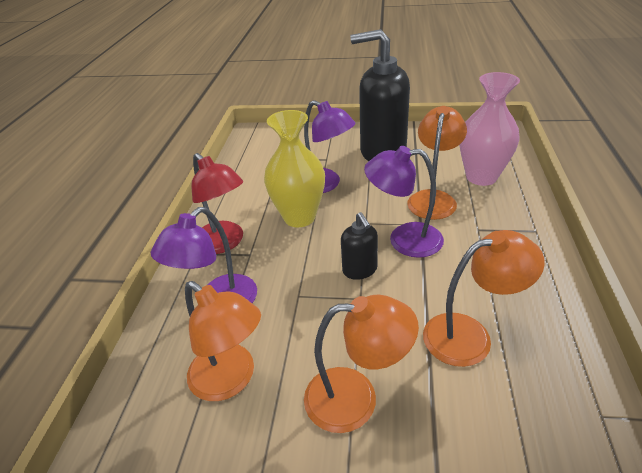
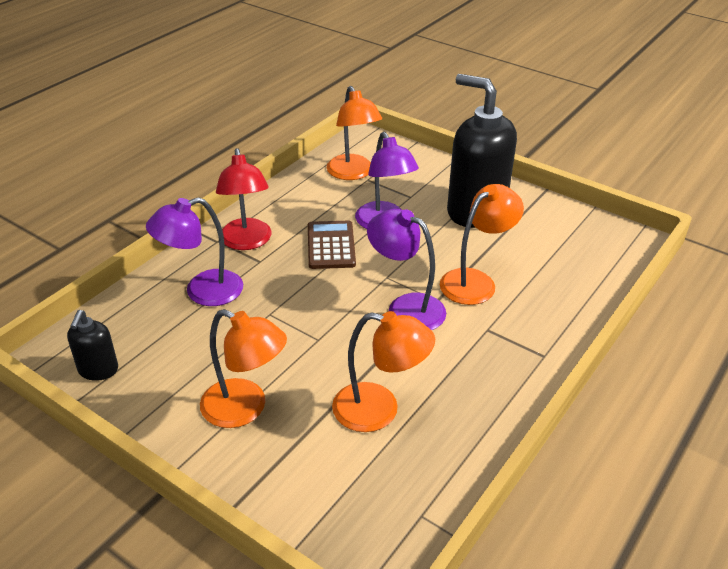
camera: 25 degrees right, 0 degrees up
orange lamp [185,281,261,401] -> orange lamp moved to [327,86,382,180]
yellow vase [264,110,325,227] -> brown calculator [308,221,356,269]
black soap dispenser [341,212,378,280] -> black soap dispenser moved to [67,310,118,381]
pink vase [459,72,520,186] -> none

